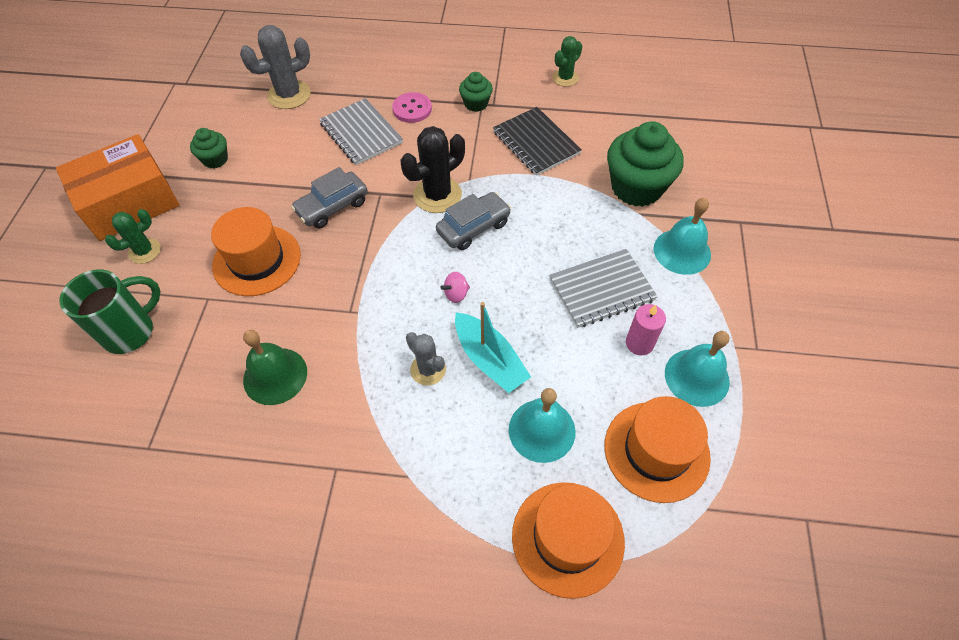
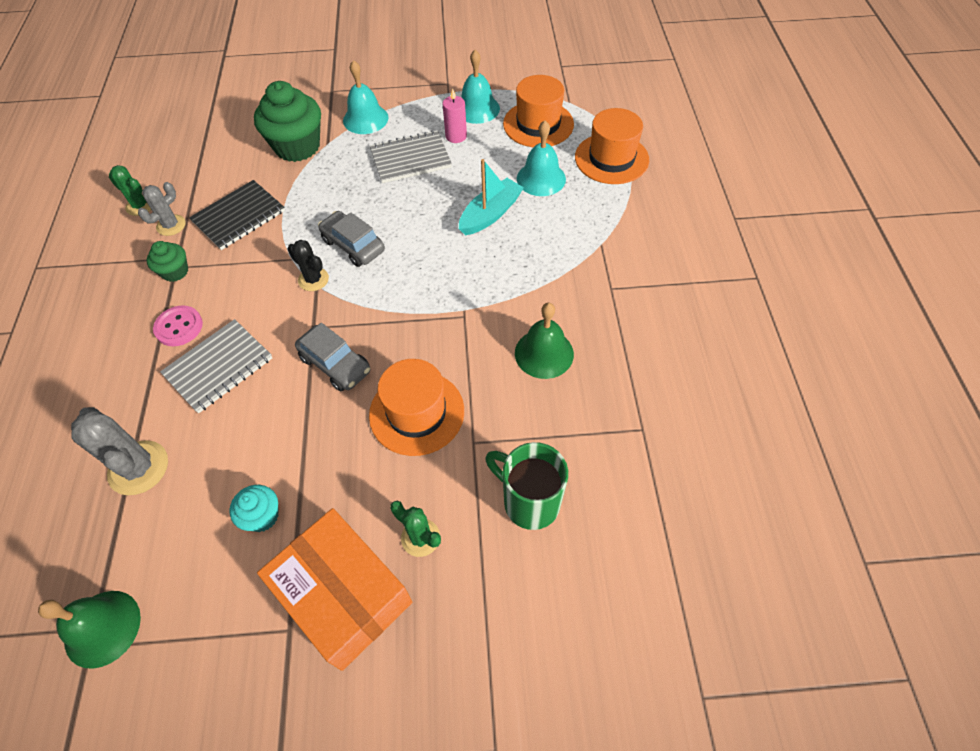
camera: 100 degrees left, 0 degrees up
green cupcake [190,128,228,168] -> turquoise cupcake [230,485,279,532]
black cactus [401,126,465,213] -> black cactus [287,240,329,291], size x0.62
grey cactus [406,332,446,386] -> grey cactus moved to [138,182,186,236]
pink spinning top [440,272,470,303] -> none
grey notebook [549,249,658,328] -> grey notebook turned 75 degrees counterclockwise [370,131,452,183]
none -> green bell [38,591,141,669]

